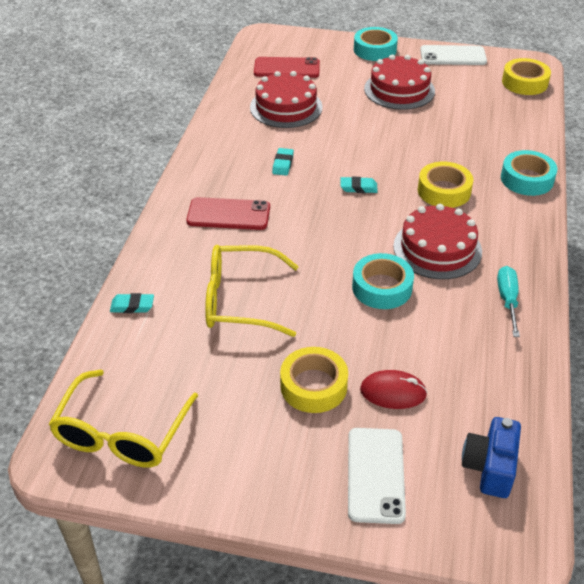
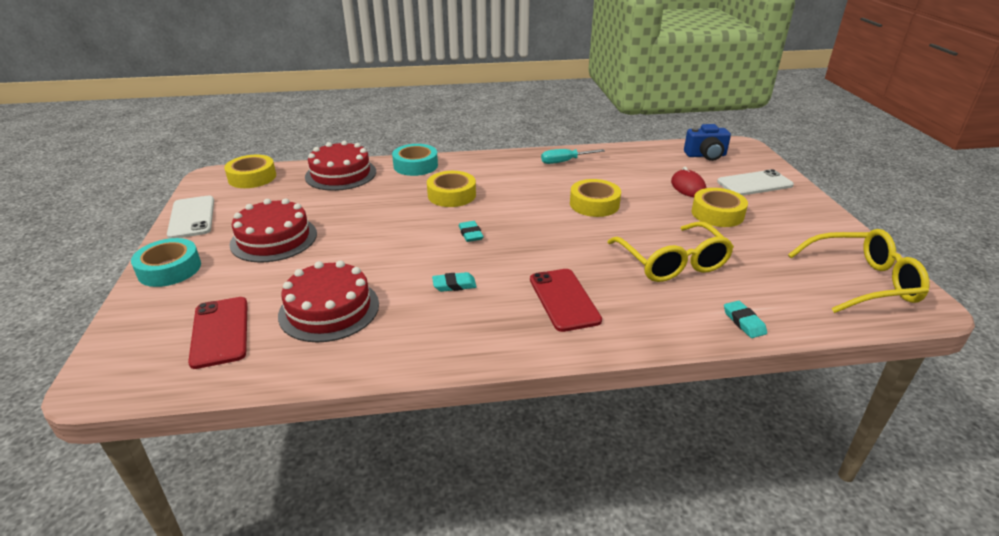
camera: 110 degrees left, 10 degrees down
turquoise tape [352,253,414,309] -> yellow tape [570,179,621,217]
red cake [393,204,482,279] -> red cake moved to [305,141,376,191]

